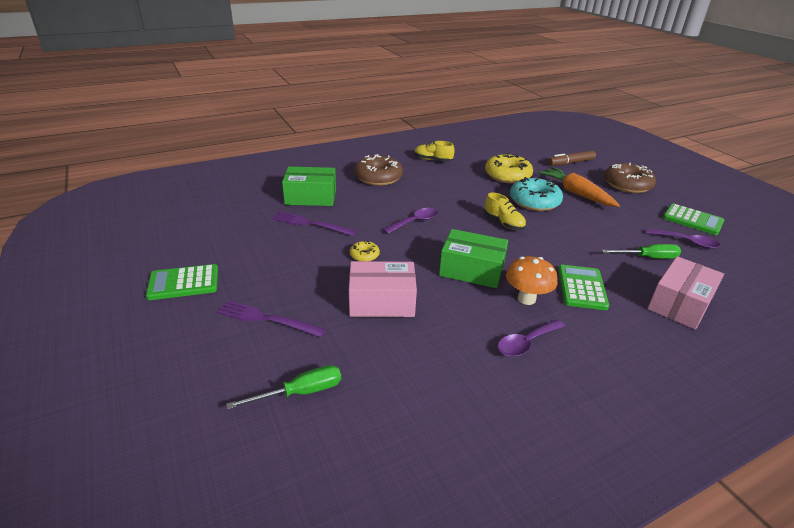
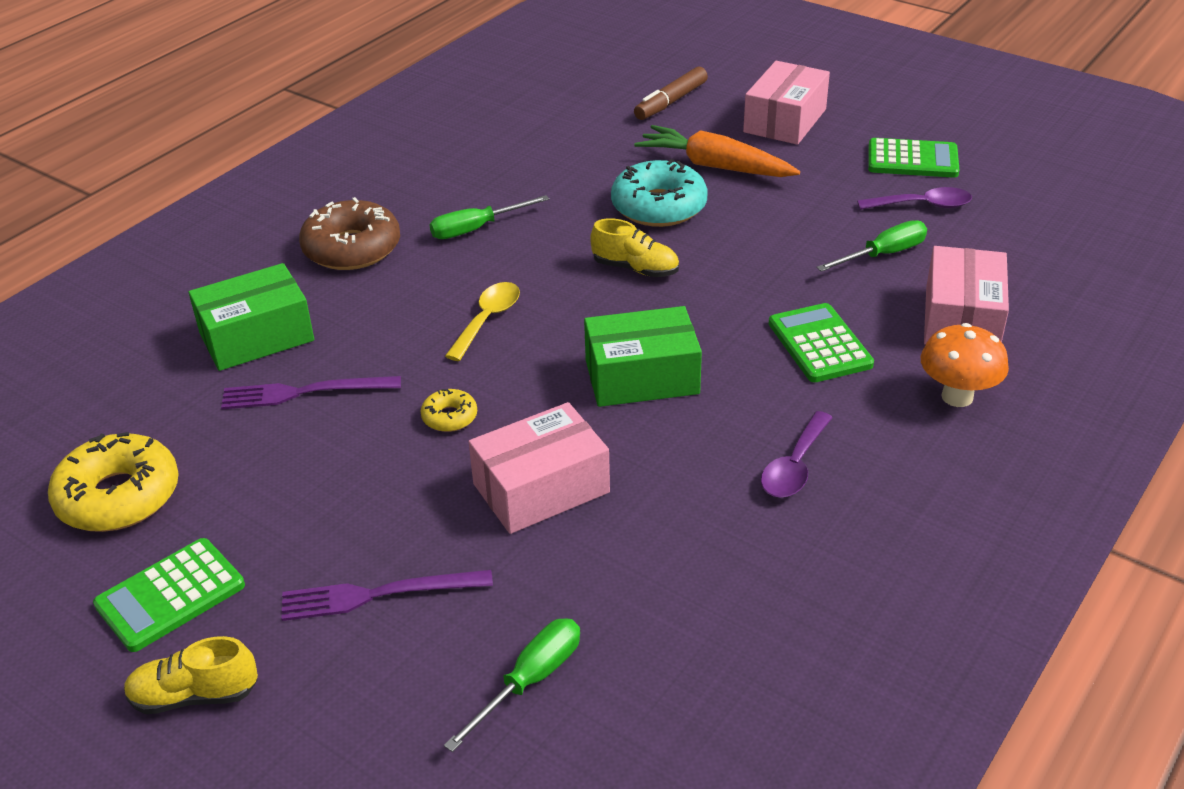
camera: 25 degrees left, 5 degrees up
purple spoon [383,208,438,234] -> yellow spoon [445,282,520,361]
yellow shoe [414,141,454,162] -> yellow shoe moved to [124,636,258,714]
yellow donut [485,153,533,184] -> yellow donut moved to [48,432,179,532]
orange mushroom [506,256,558,305] -> orange mushroom moved to [921,323,1009,407]
brown donut [604,163,656,193] -> pink box [743,61,830,145]
none -> green screwdriver [429,195,549,239]

